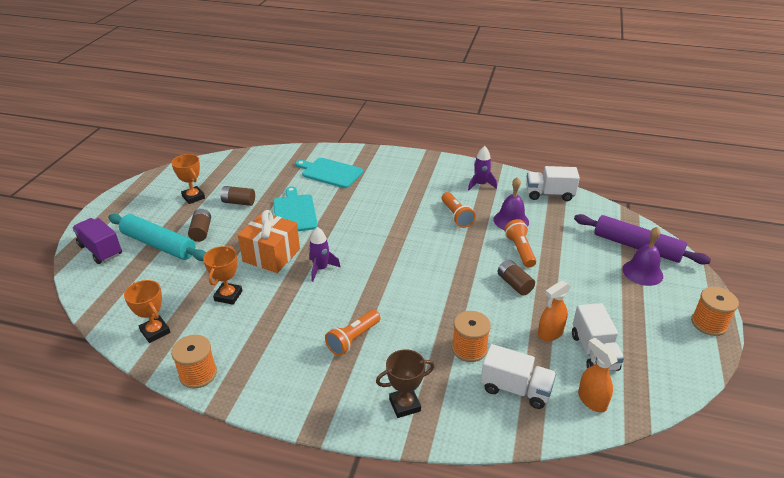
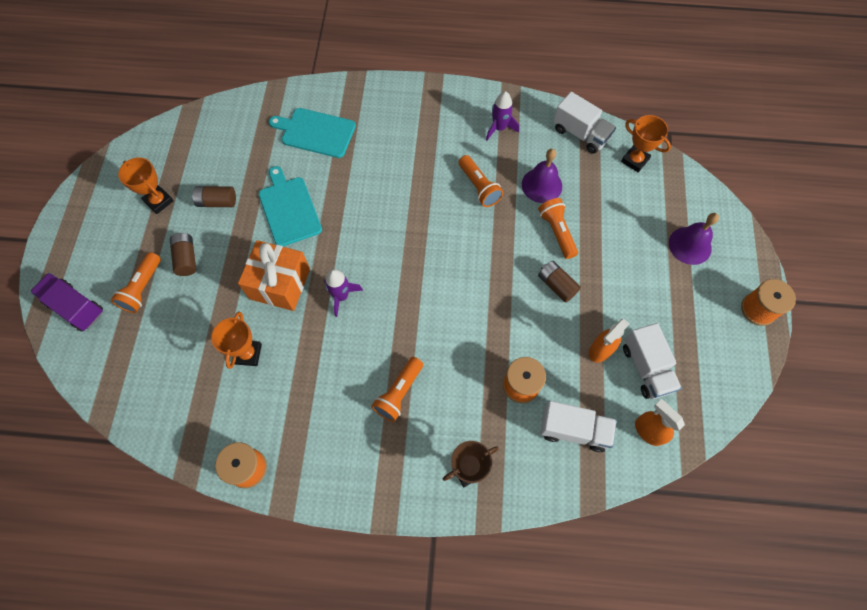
camera: 10 degrees left, 30 degrees up
turquoise rolling pin [108,214,206,261] -> orange flashlight [111,252,161,313]
orange trophy [124,280,170,343] -> orange trophy moved to [621,115,671,172]
white truck [526,166,580,201] -> white truck turned 135 degrees counterclockwise [553,92,616,154]
purple rolling pin [574,214,711,265] -> none

